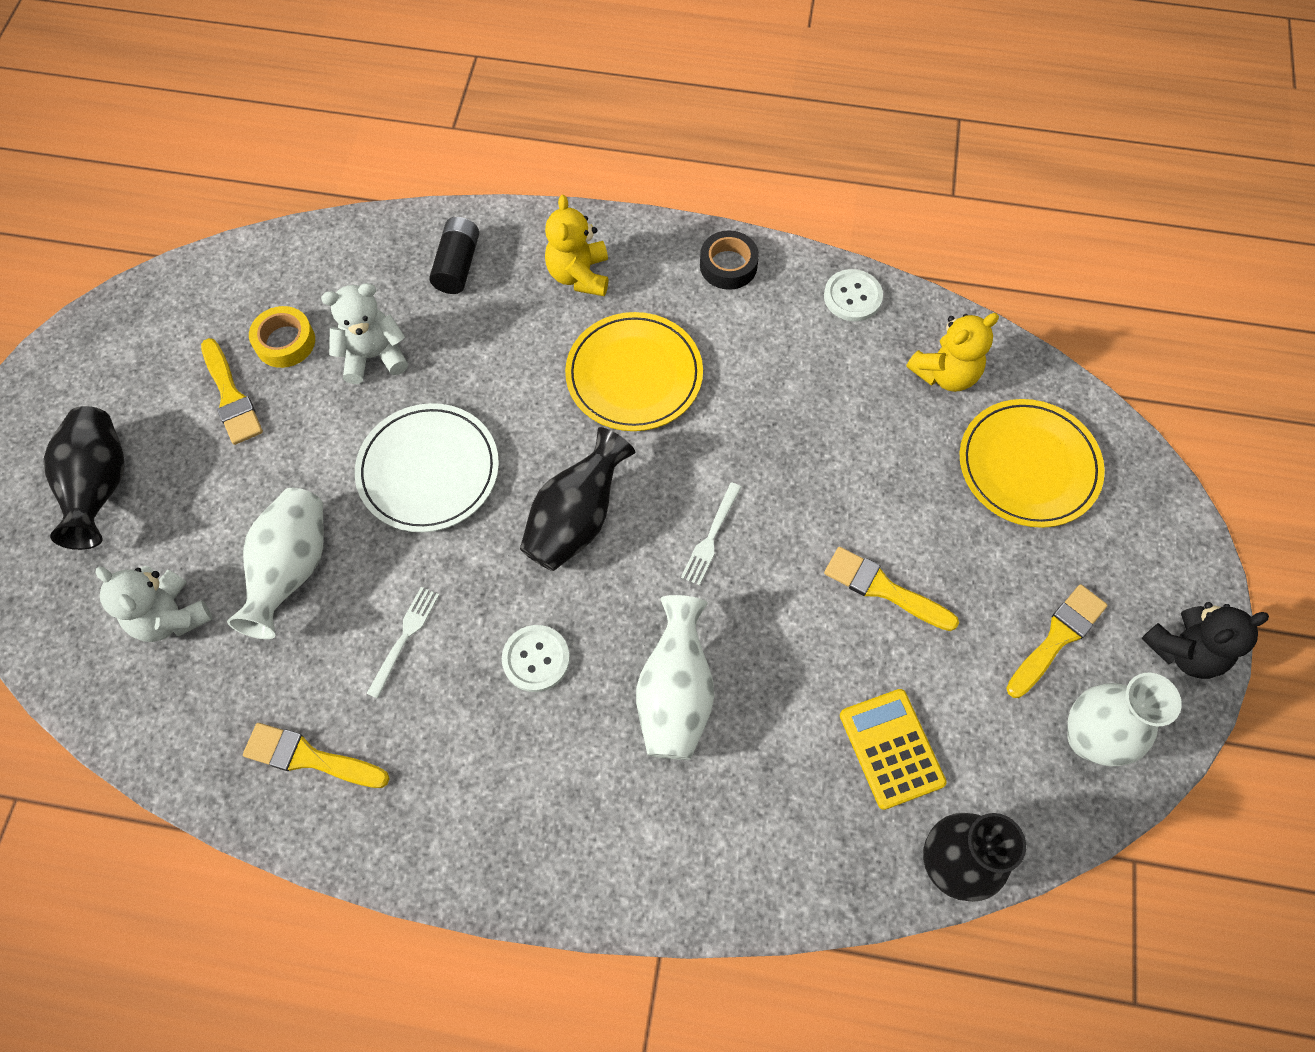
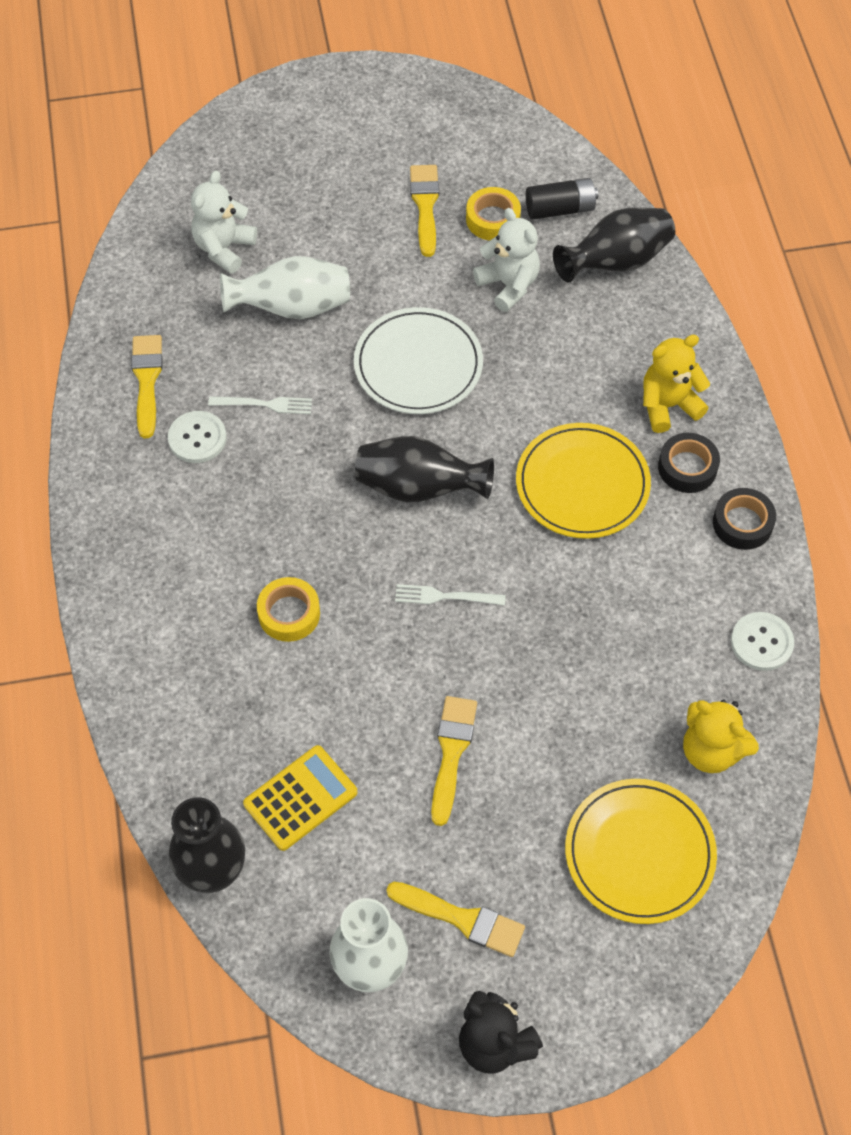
camera: 70 degrees right, 5 degrees down
black vase [44,406,124,550] -> black vase moved to [553,207,675,283]
yellow brush [201,338,263,445] -> yellow brush turned 135 degrees clockwise [410,165,439,257]
black battery [429,217,479,294] -> black battery moved to [526,178,598,220]
white button [502,625,570,692] -> white button moved to [168,411,227,463]
white vase [636,595,715,760] -> yellow tape [257,577,320,642]
none -> black tape [658,433,720,493]

